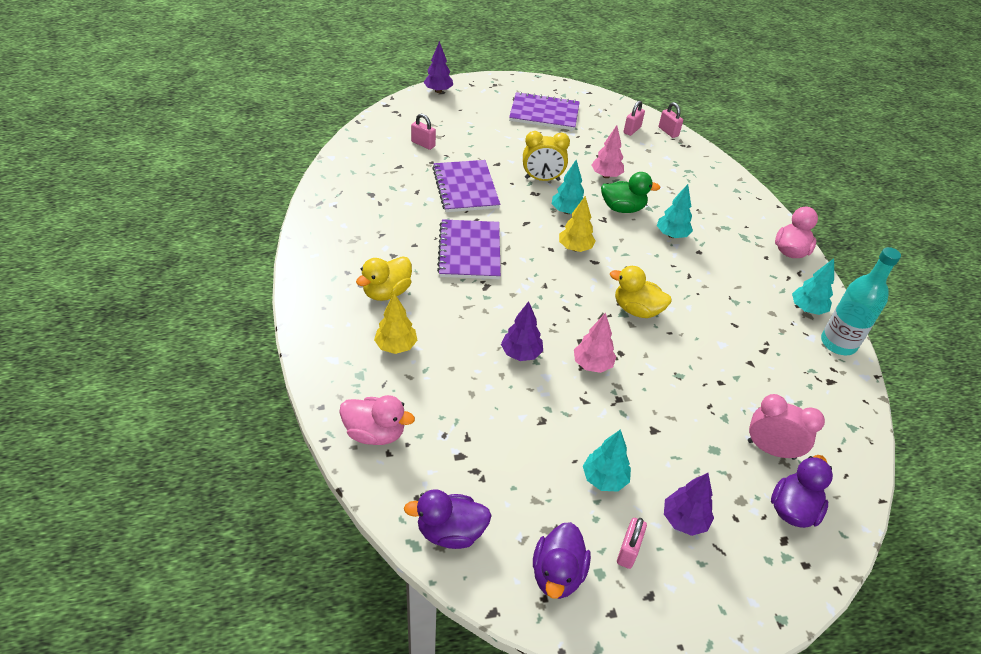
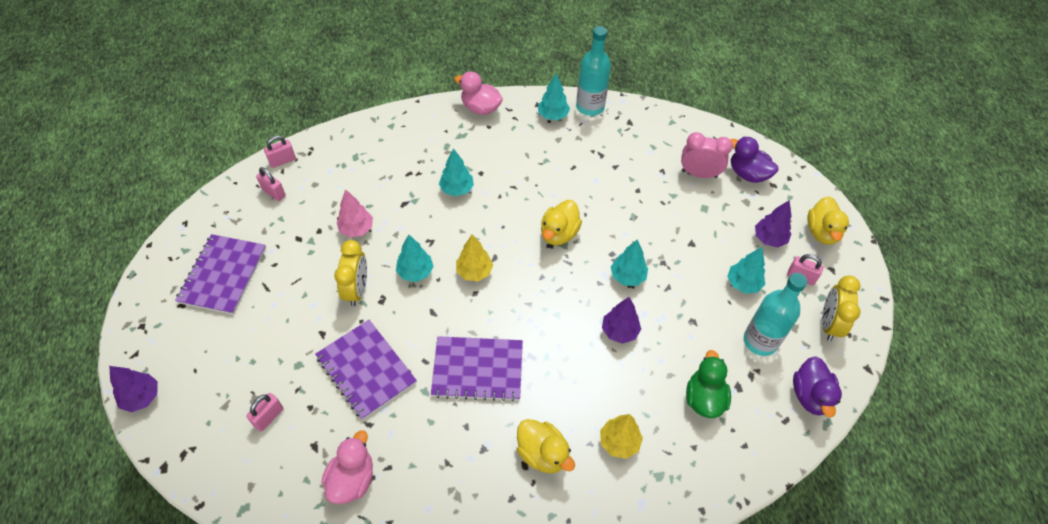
camera: 85 degrees left, 10 degrees up
pink duck [339,395,415,445] -> pink duck moved to [322,430,373,504]
purple notebook [432,160,500,212] -> purple notebook turned 60 degrees clockwise [315,320,417,420]
purple duck [533,522,591,599] -> yellow clock [822,275,860,341]
pink tree [574,313,616,373] -> turquoise tree [611,239,648,286]
green duck [601,172,661,213] -> green duck moved to [686,350,731,418]
pink clock [748,394,825,460] -> pink clock turned 75 degrees clockwise [681,132,733,178]
none -> turquoise bottle [744,273,807,356]
none -> yellow duck [807,196,849,245]

